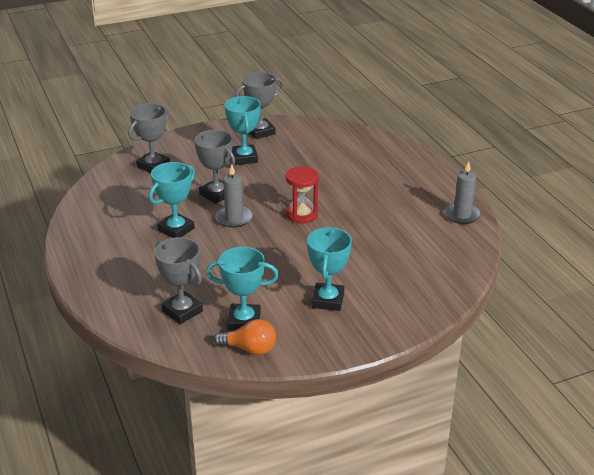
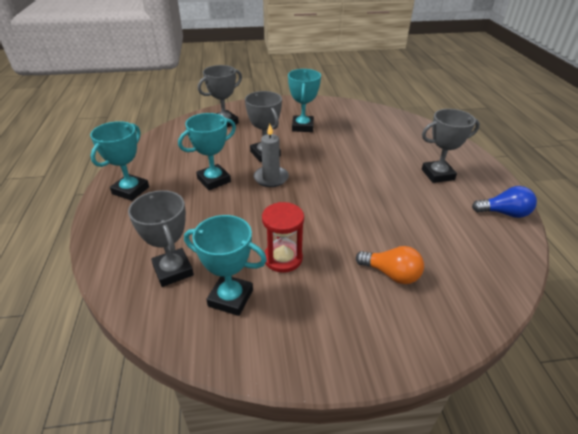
camera: 15 degrees right, 5 degrees up
orange light bulb [214,319,276,355] -> orange light bulb moved to [356,246,424,284]
grey trophy [235,72,284,139] -> grey trophy moved to [422,109,480,183]
red hourglass [286,166,319,224] -> red hourglass moved to [262,202,304,273]
turquoise trophy [307,227,352,311] -> turquoise trophy moved to [90,121,149,201]
grey candle [444,161,481,224] -> blue light bulb [472,186,537,218]

